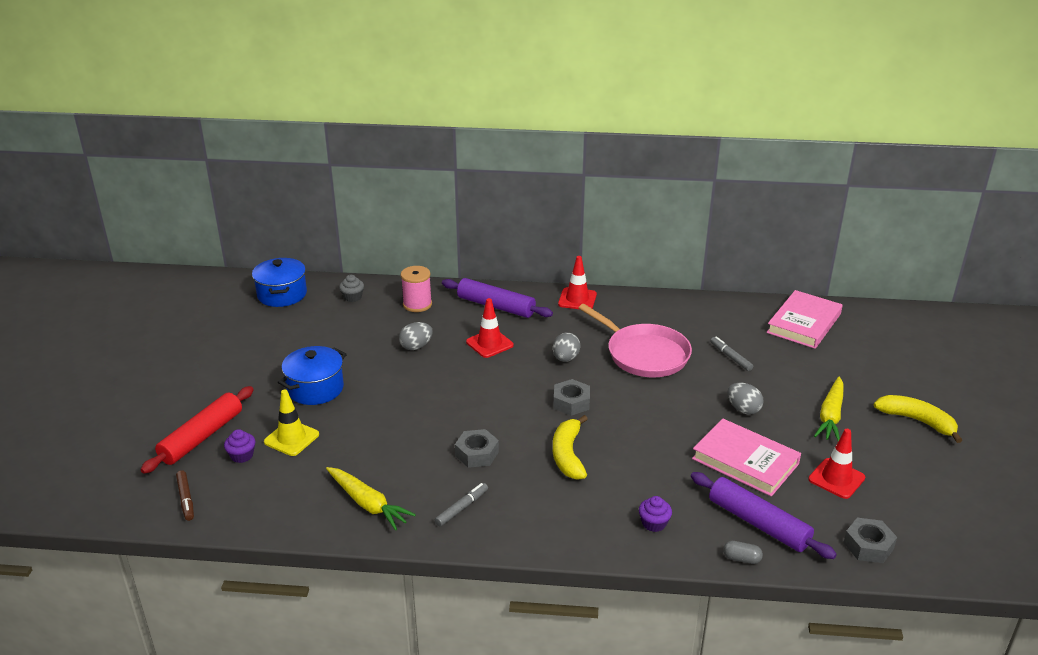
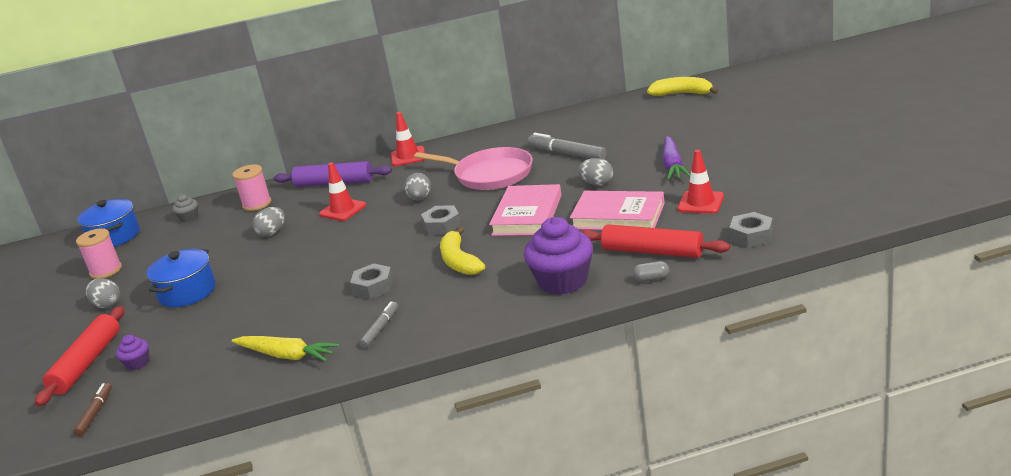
camera: 15 degrees left, 5 degrees down
brown marker [176,470,194,521] -> brown marker turned 135 degrees counterclockwise [73,383,112,437]
yellow traffic cone [264,389,319,456] -> none
purple cupcake [639,496,672,532] -> purple cupcake [524,217,593,295], size x2.16
purple rolling pin [691,472,837,559] -> red rolling pin [581,224,730,258]
grey marker [710,337,753,371] -> grey marker [528,133,607,159], size x1.69
pink book [766,290,843,349] -> pink book moved to [489,184,562,236]
yellow carrot [814,376,843,441] -> purple carrot [662,136,690,180]
yellow banana [874,395,962,443] -> yellow banana moved to [647,77,718,96]
none -> pink spool [76,228,122,279]
none -> grey egg [86,278,120,308]

